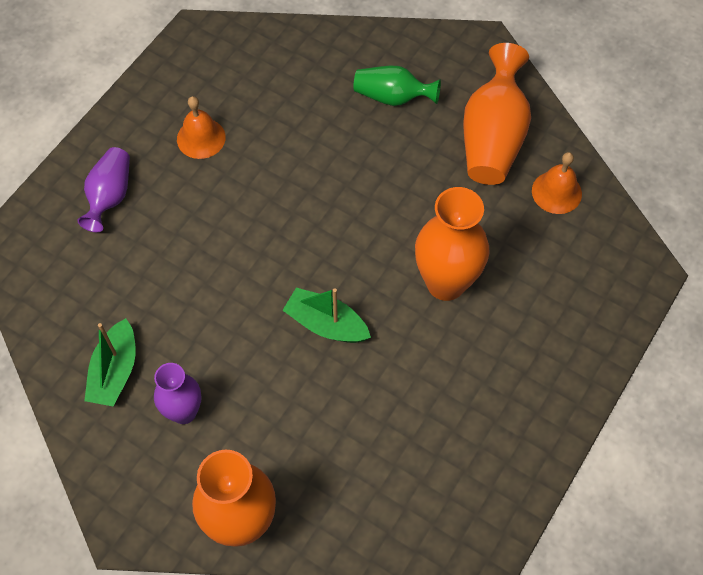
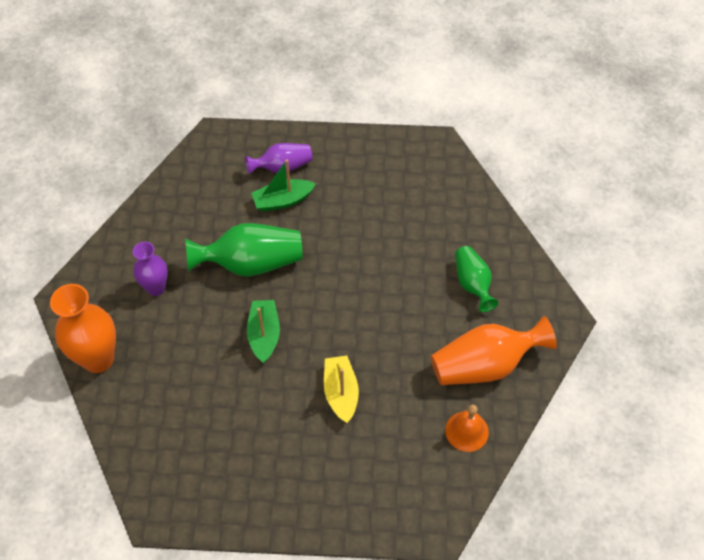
camera: 60 degrees right, 5 degrees down
green boat [84,318,136,406] -> green boat moved to [251,159,316,212]
orange bell [177,96,226,159] -> none
orange vase [415,187,489,301] -> yellow boat [324,356,359,423]
none -> green vase [185,223,302,277]

